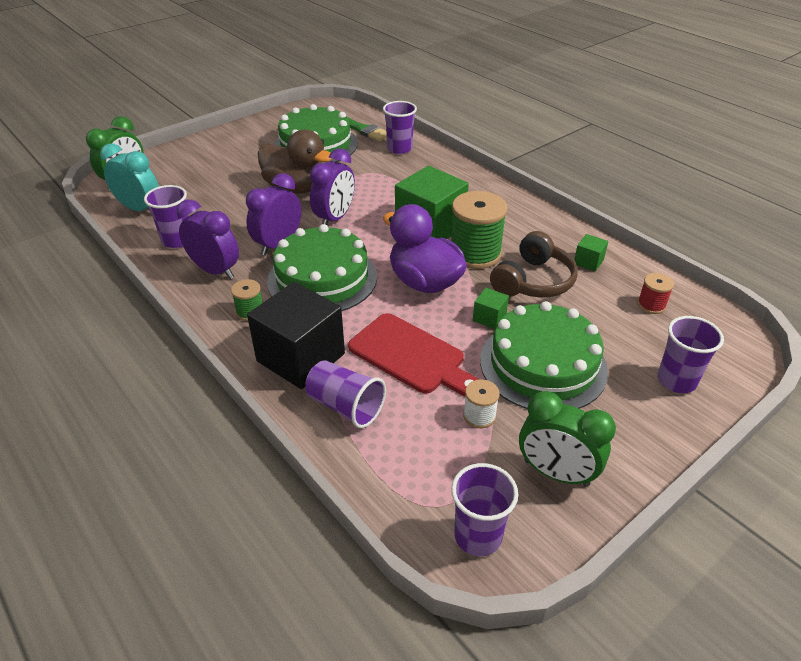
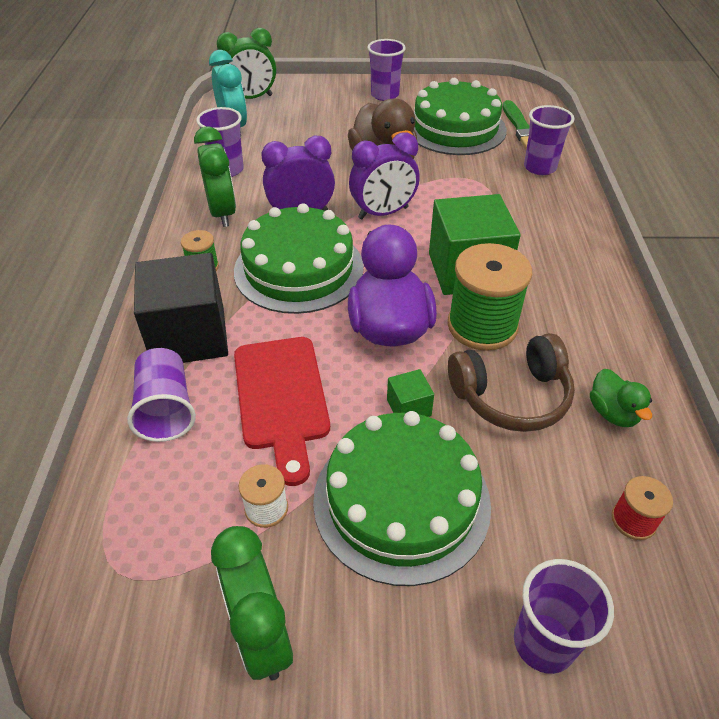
camera: 40 degrees right, 5 degrees up
purple clock [177,199,239,279] -> green clock [194,126,236,227]
purple cup [451,463,518,556] -> purple cup moved to [367,39,406,101]
green cube [574,234,608,272] -> green duck [590,369,652,427]

